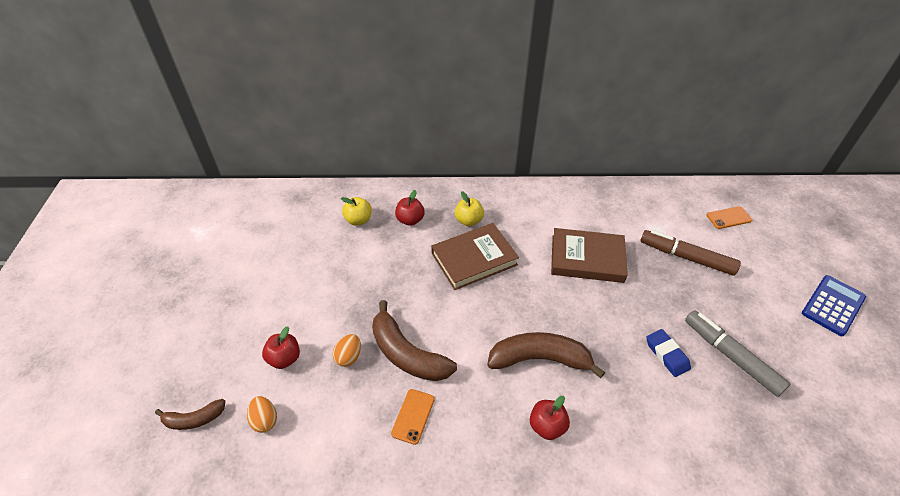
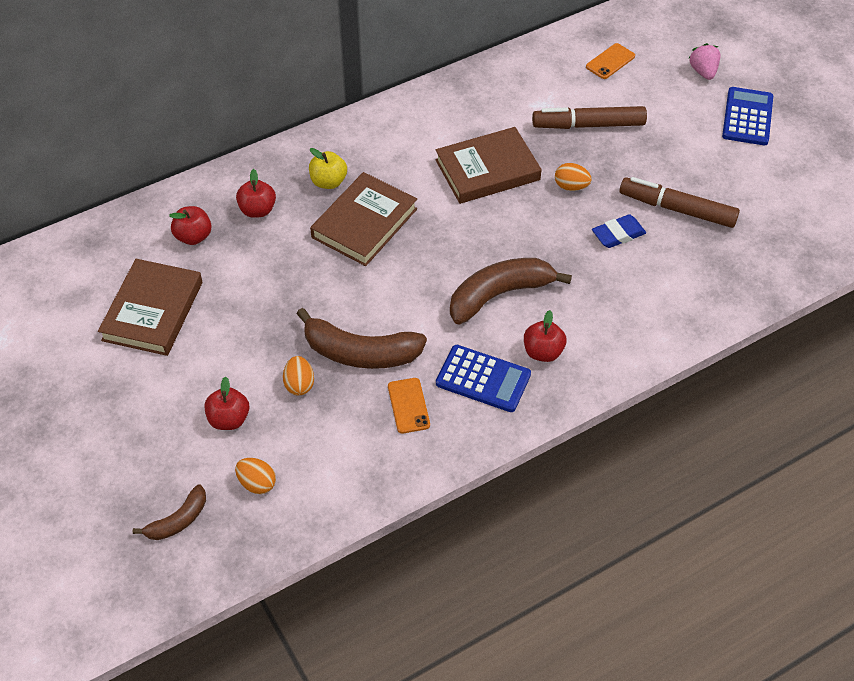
camera: 30 degrees left, 5 degrees up
yellow apple [341,197,372,226] -> red apple [169,206,212,245]
blue eraser [647,329,691,377] -> blue eraser turned 60 degrees counterclockwise [592,214,646,248]
grey marker [685,310,790,397] -> brown marker [619,177,740,228]
none -> brown book [98,259,202,356]
none -> blue calculator [436,345,531,412]
none -> orange egg [555,163,592,191]
none -> pink strawberry [689,43,720,80]

